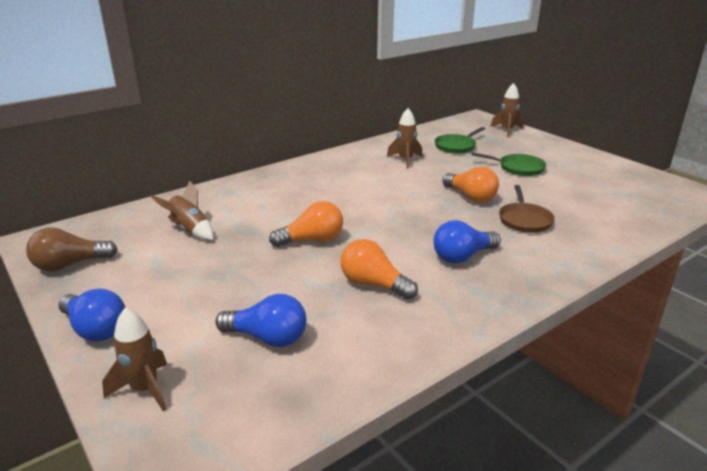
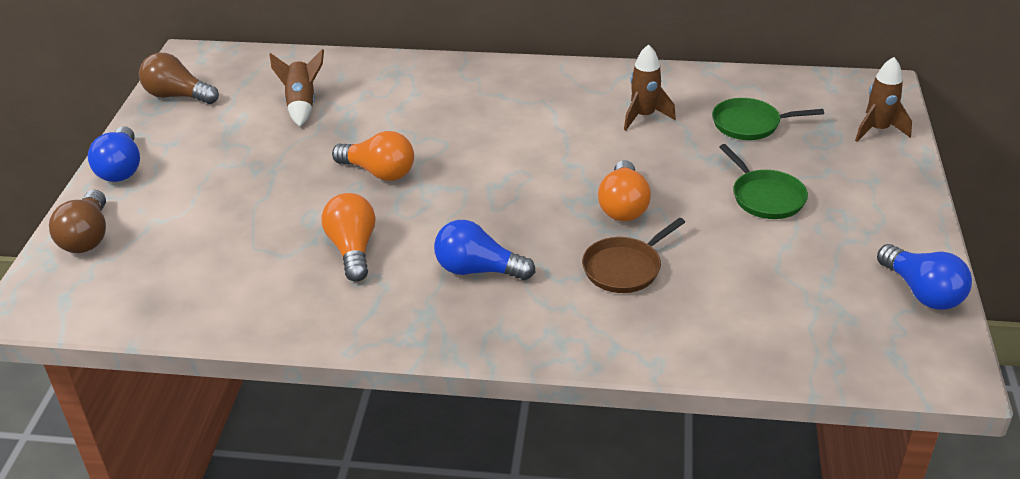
camera: 45 degrees right, 10 degrees up
brown rocket [102,307,167,412] -> brown light bulb [49,190,106,253]
blue light bulb [215,294,306,347] -> blue light bulb moved to [877,244,972,310]

